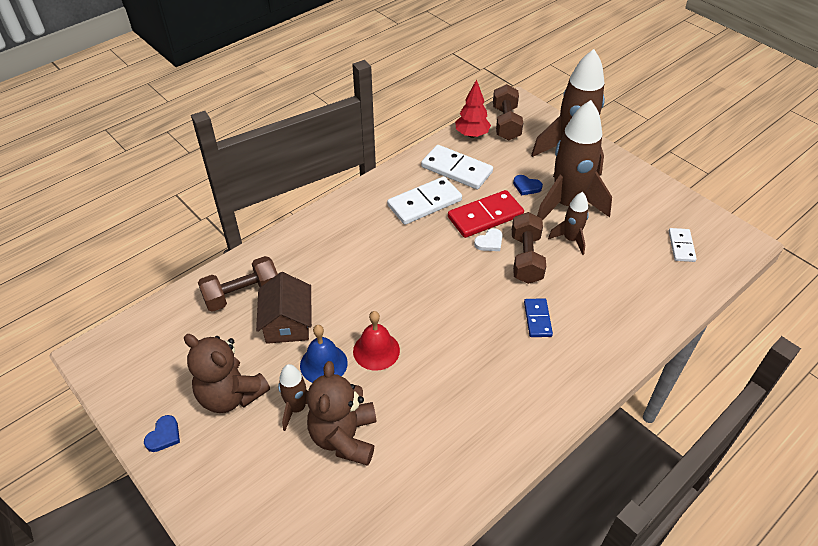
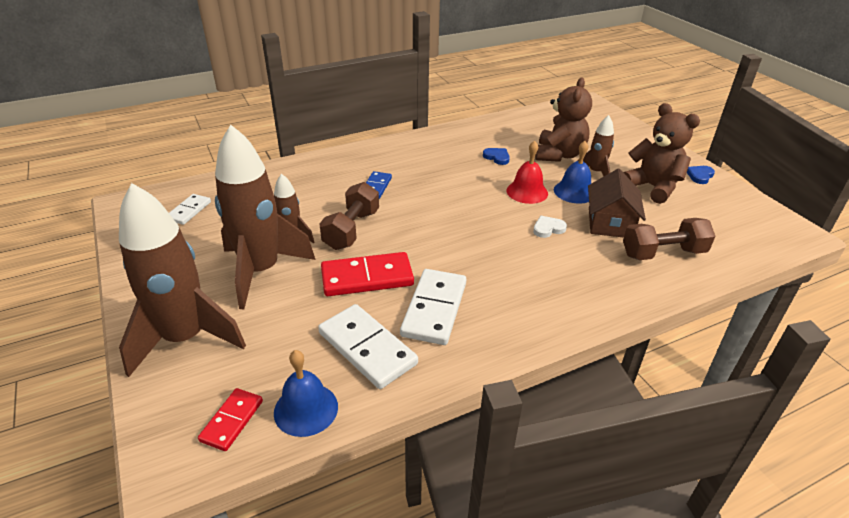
camera: 165 degrees left, 10 degrees down
white domino [387,177,462,225] -> white domino turned 60 degrees counterclockwise [400,269,466,345]
red tree [455,79,491,138] -> blue bell [274,350,338,437]
white heart [474,228,503,251] -> white heart moved to [533,216,567,238]
brown dumbbell [493,84,523,140] -> red domino [198,388,263,451]
blue heart [513,175,543,196] -> blue heart moved to [483,148,510,165]

